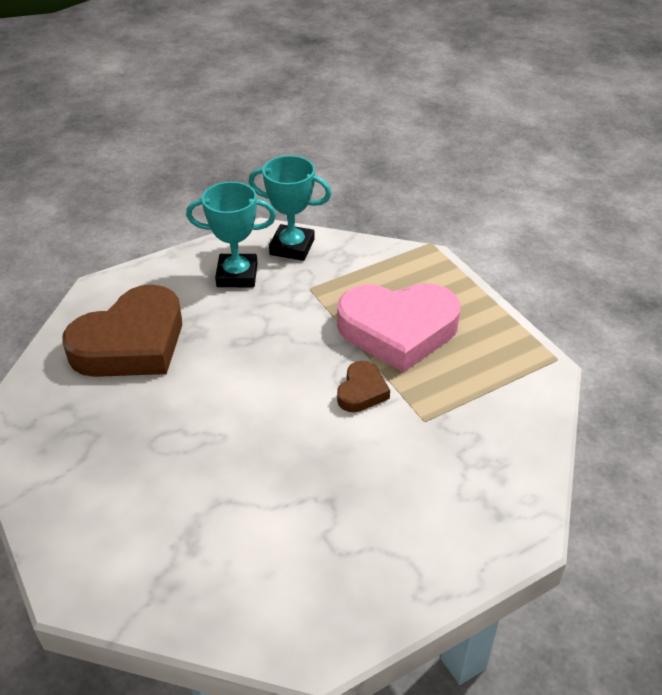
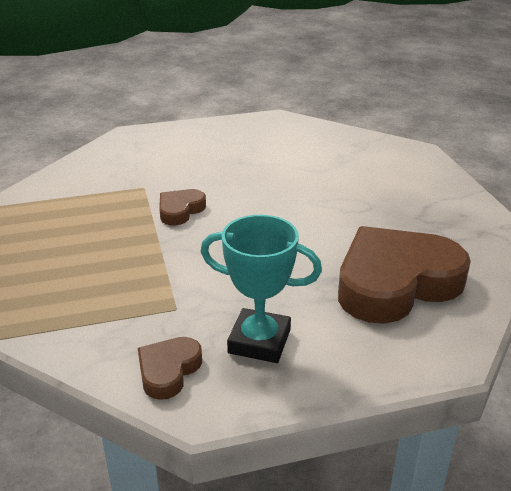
camera: 165 degrees left, 10 degrees down
turquoise trophy [249,155,331,261] -> brown heart [138,337,202,400]
pink heart [337,283,461,372] -> none

